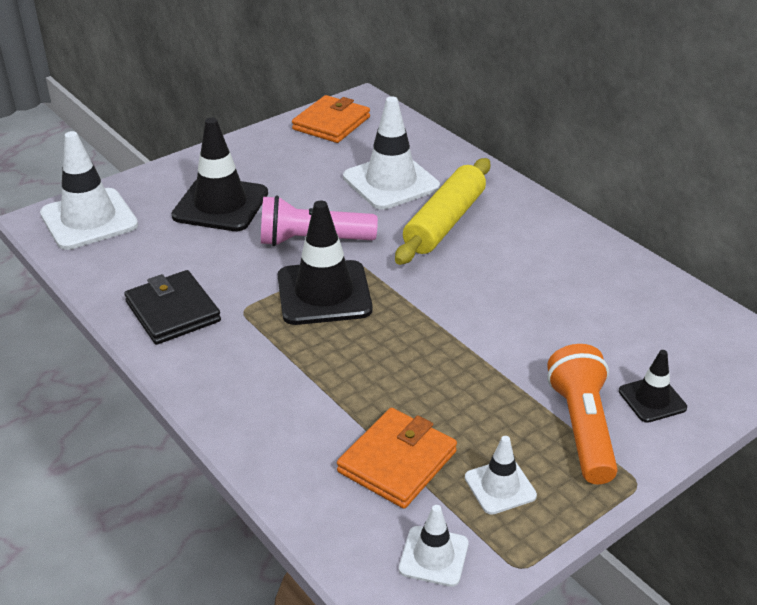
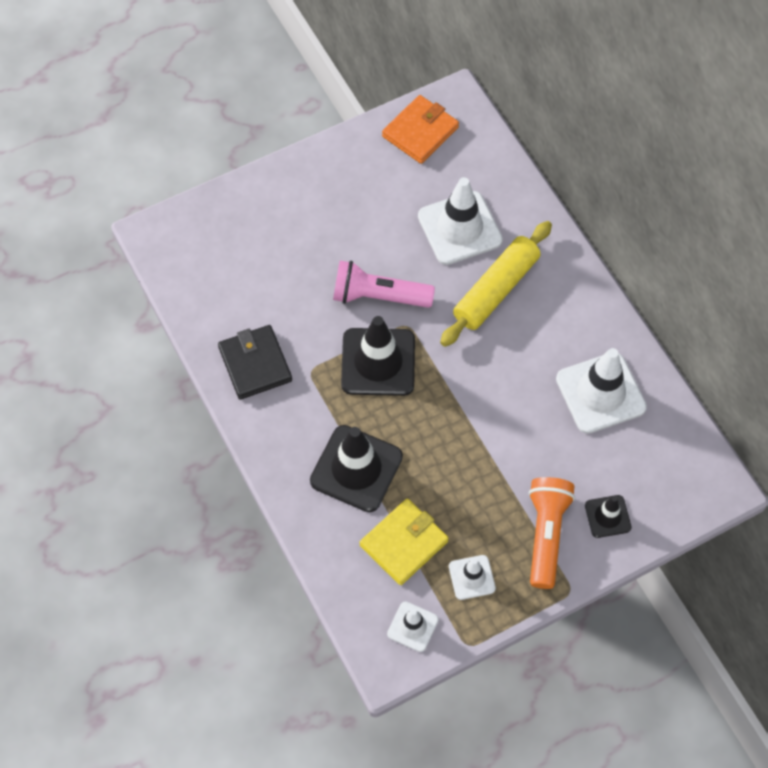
camera: 10 degrees right, 25 degrees up
white traffic cone [40,131,138,250] -> white traffic cone moved to [556,348,647,434]
black traffic cone [171,118,268,231] -> black traffic cone moved to [310,425,403,512]
orange wallet [337,408,457,509] -> yellow wallet [360,499,449,585]

